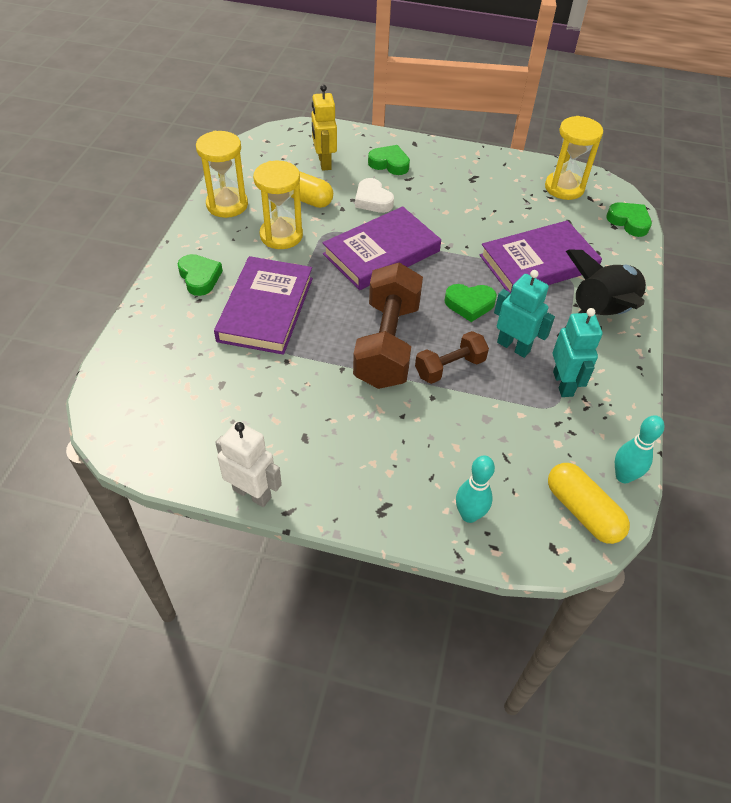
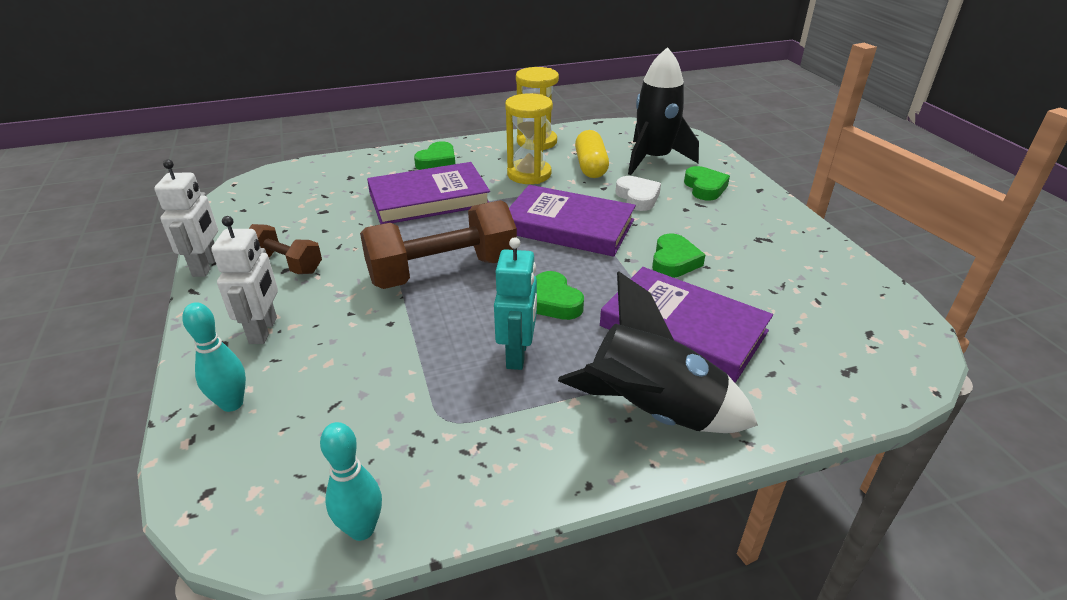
camera: 60 degrees right, 15 degrees down
yellow robot [311,85,337,171] -> black rocket [628,47,699,175]
white heart [355,178,394,213] -> white heart turned 135 degrees clockwise [615,176,661,211]
brown dumbbell [415,331,489,384] -> brown dumbbell moved to [249,224,322,274]
yellow hourglass [545,116,603,200] -> none
yellow capsule [548,463,630,544] -> none
turquoise robot [553,308,603,397] -> none
green heart [606,202,652,237] -> green heart moved to [652,233,705,278]
none -> white robot [211,216,278,344]

